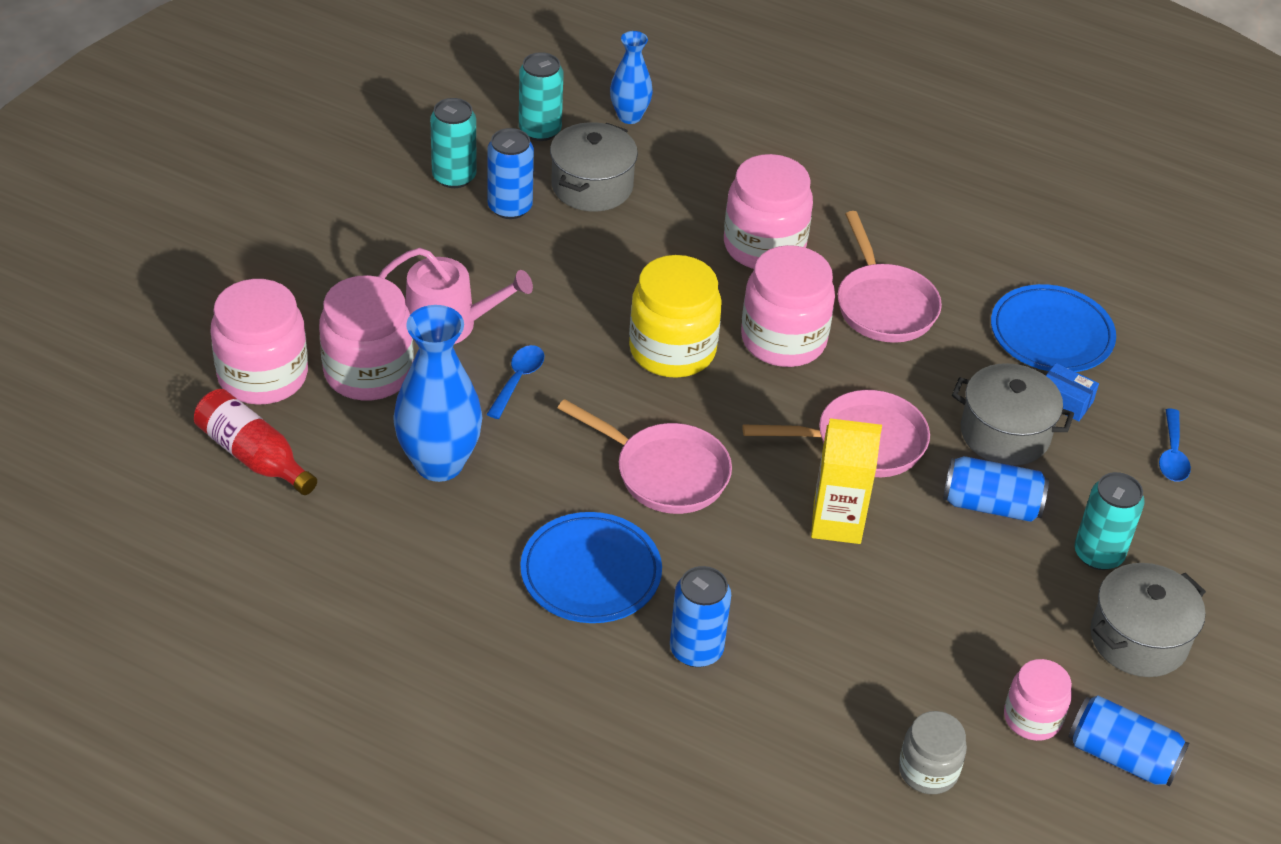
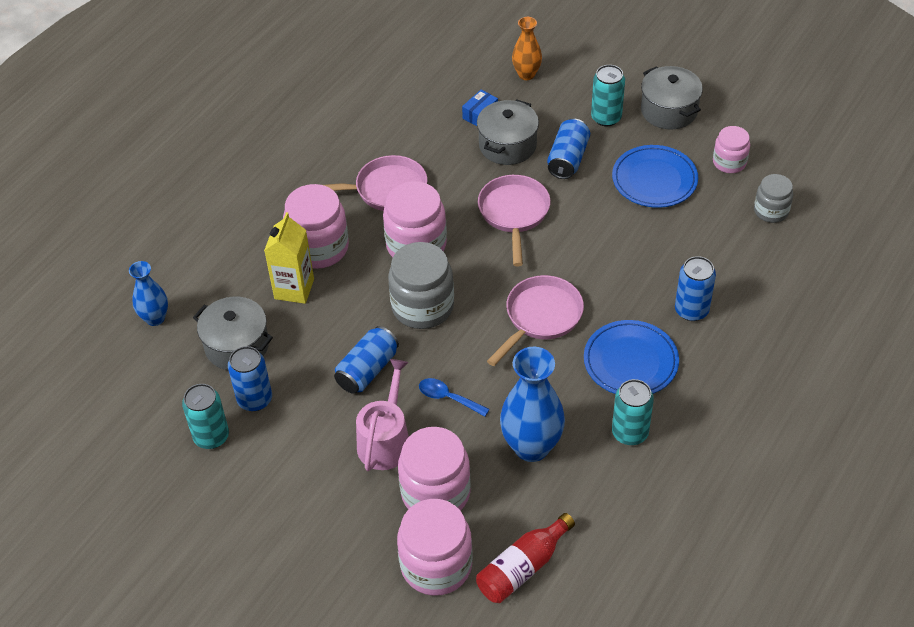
camera: 80 degrees left, 5 degrees up
turquoise can [519,52,563,141] -> turquoise can moved to [612,379,654,445]
yellow jar [629,255,722,378] -> grey jar [388,242,454,329]
yellow carton [811,418,882,544] -> yellow carton moved to [264,212,314,304]
blue plate [991,284,1116,372] -> blue plate moved to [612,145,698,208]
blue can [1068,695,1189,787] -> blue can moved to [334,326,399,394]
blue spoon [1159,409,1191,481] -> orange vase [512,17,542,80]

